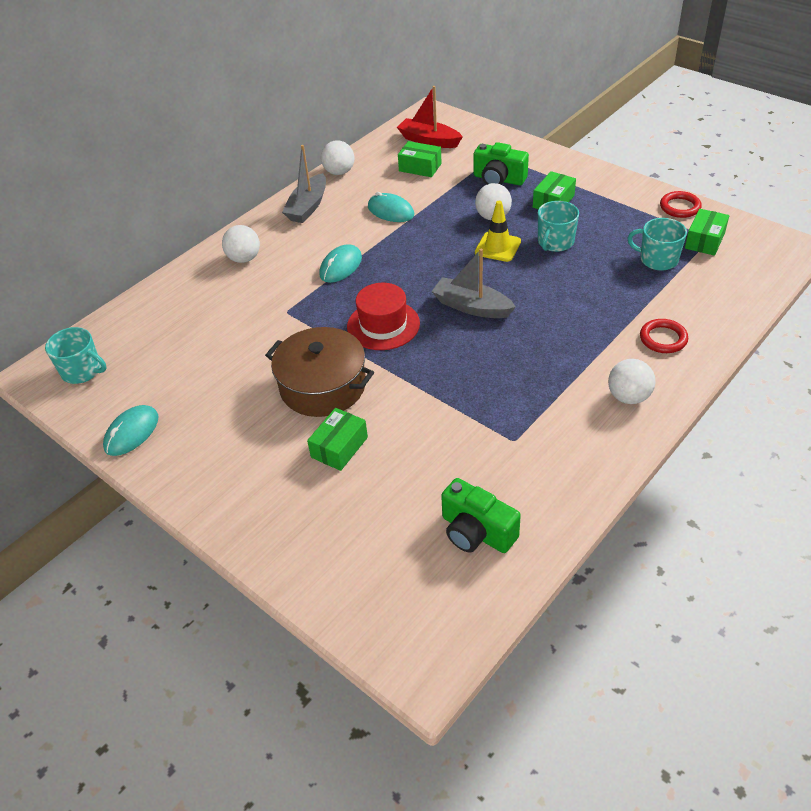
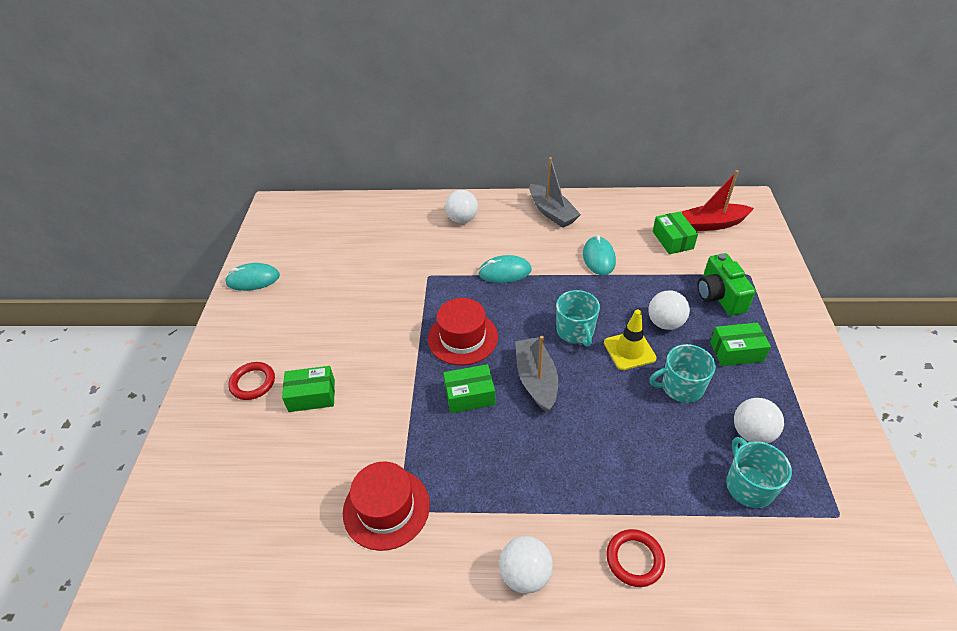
camera: 50 degrees right, 0 degrees up
turquoise mug [45,327,107,384] -> turquoise mug moved to [556,290,600,347]
brown pot [265,327,374,417] -> none
grey boat [282,145,326,223] -> grey boat turned 105 degrees counterclockwise [529,157,581,228]
white ball [321,140,354,175] -> white ball moved to [734,398,784,443]
red boat [397,86,462,148] -> red boat turned 90 degrees counterclockwise [681,170,754,231]
green camera [441,478,521,553] -> none
red ring [660,191,702,218] -> red ring moved to [228,362,275,400]
green box [685,209,729,256] -> green box moved to [443,364,495,413]
none -> red hat [343,462,430,551]

